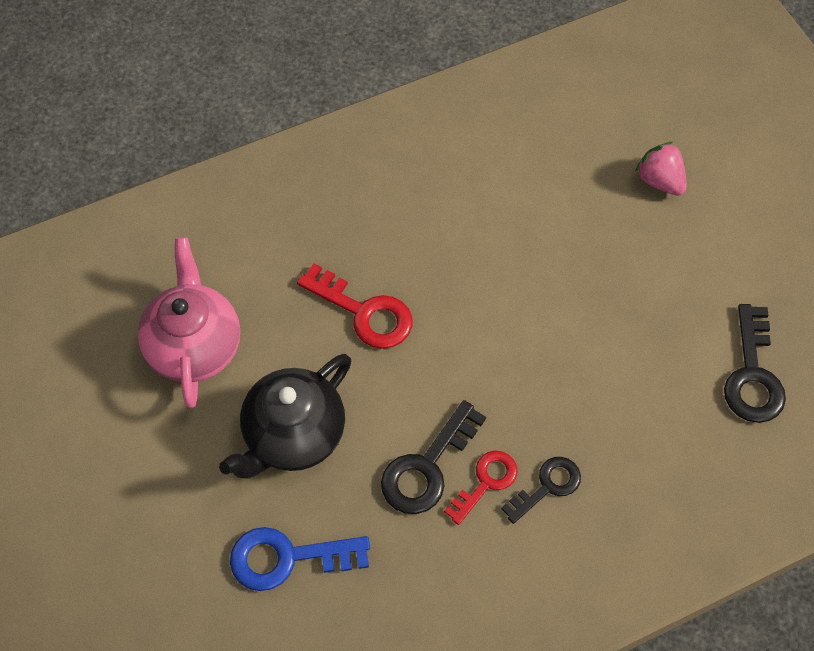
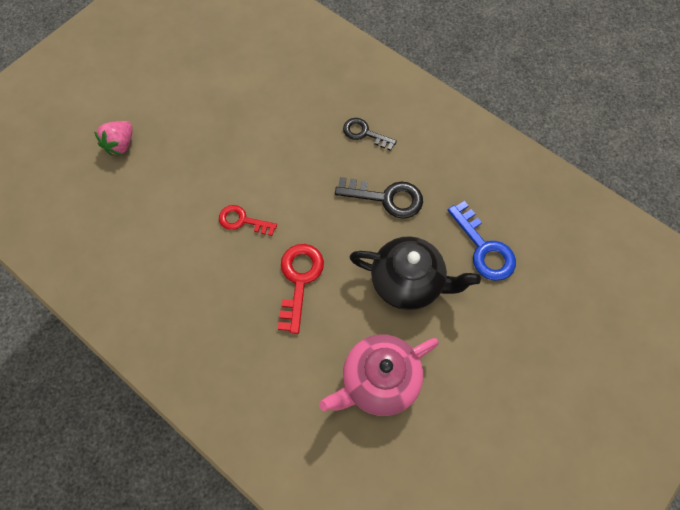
camera: 115 degrees left, 5 degrees up
red key [444,451,518,525] -> red key moved to [219,205,277,236]
black key [724,304,786,423] -> none

